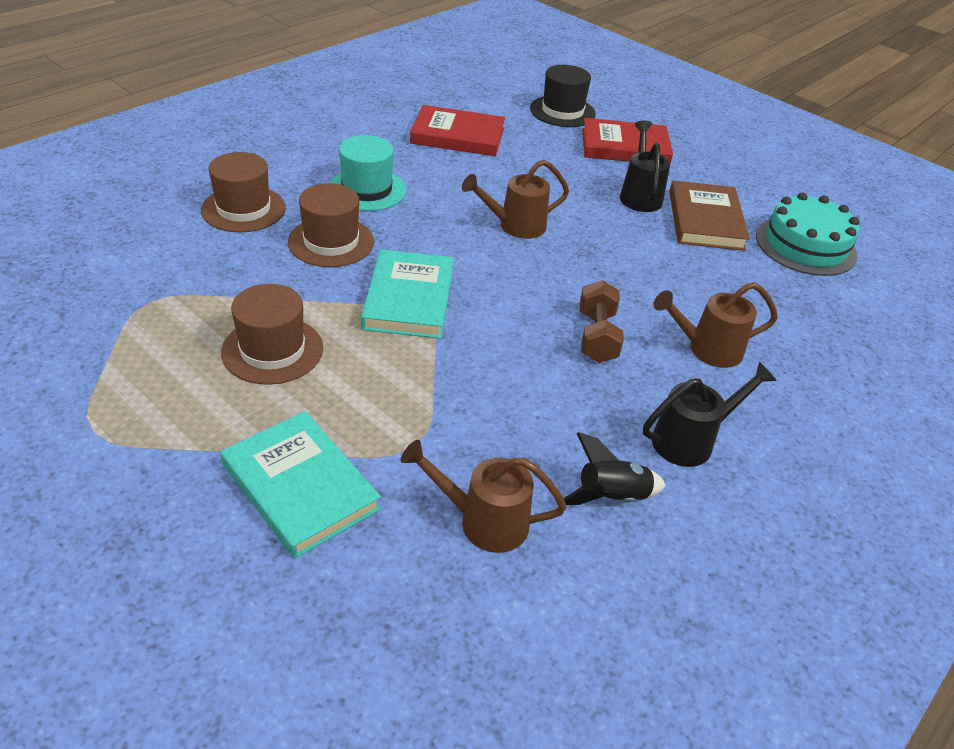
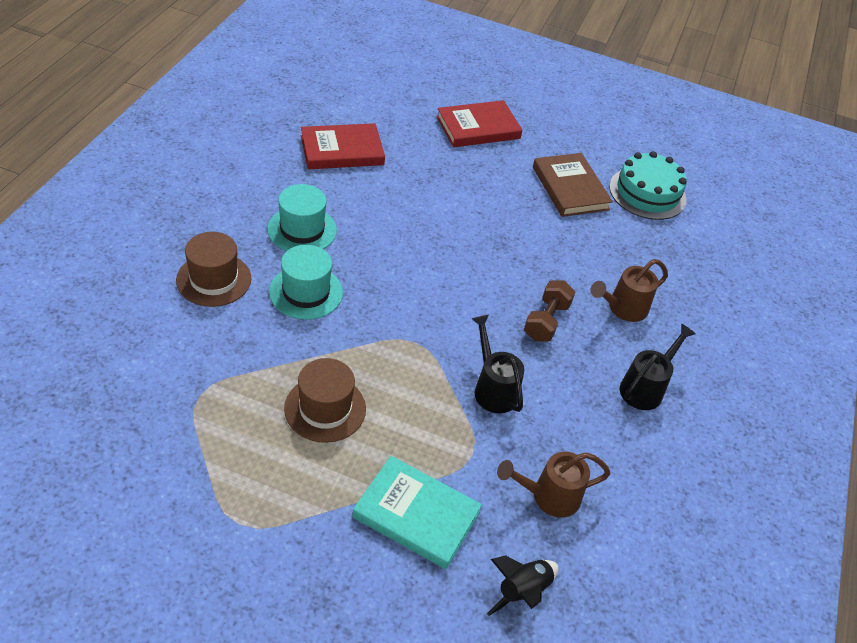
camera: 25 degrees left, 5 degrees up
brown hat [288,183,374,267] -> turquoise hat [269,245,343,320]
turquoise book [361,249,454,339] -> none
brown watering can [462,160,569,239] -> none
black hat [530,65,596,127] -> none
black rocket [563,432,666,505] -> black rocket moved to [487,555,558,616]
brown dumbbell [579,280,624,363] -> brown dumbbell turned 45 degrees clockwise [524,281,575,342]
black watering can [620,121,670,212] -> black watering can moved to [471,315,524,413]

